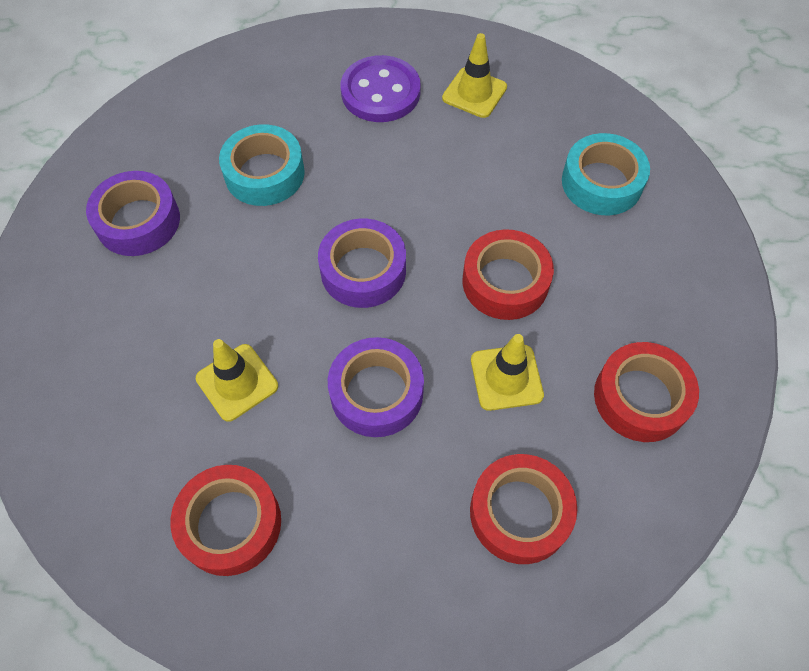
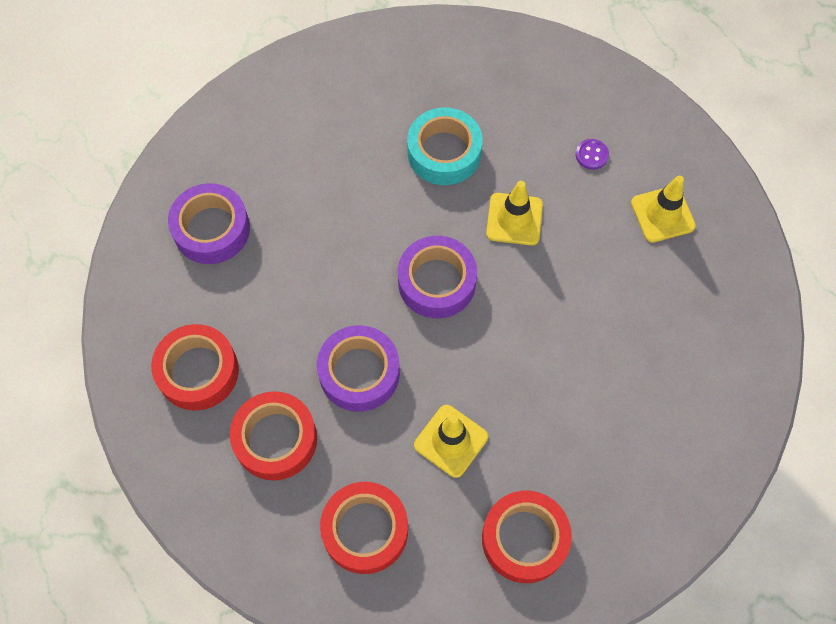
camera: 45 degrees right, 5 degrees up
purple tape [86,171,180,256] -> purple tape moved to [168,183,250,264]
yellow traffic cone [196,339,278,422] -> yellow traffic cone moved to [486,181,543,245]
purple button [341,55,421,122] -> purple button [576,139,609,170], size x0.42
red tape [462,229,554,320] -> red tape moved to [230,391,317,480]
turquoise tape [562,133,650,215] -> none

